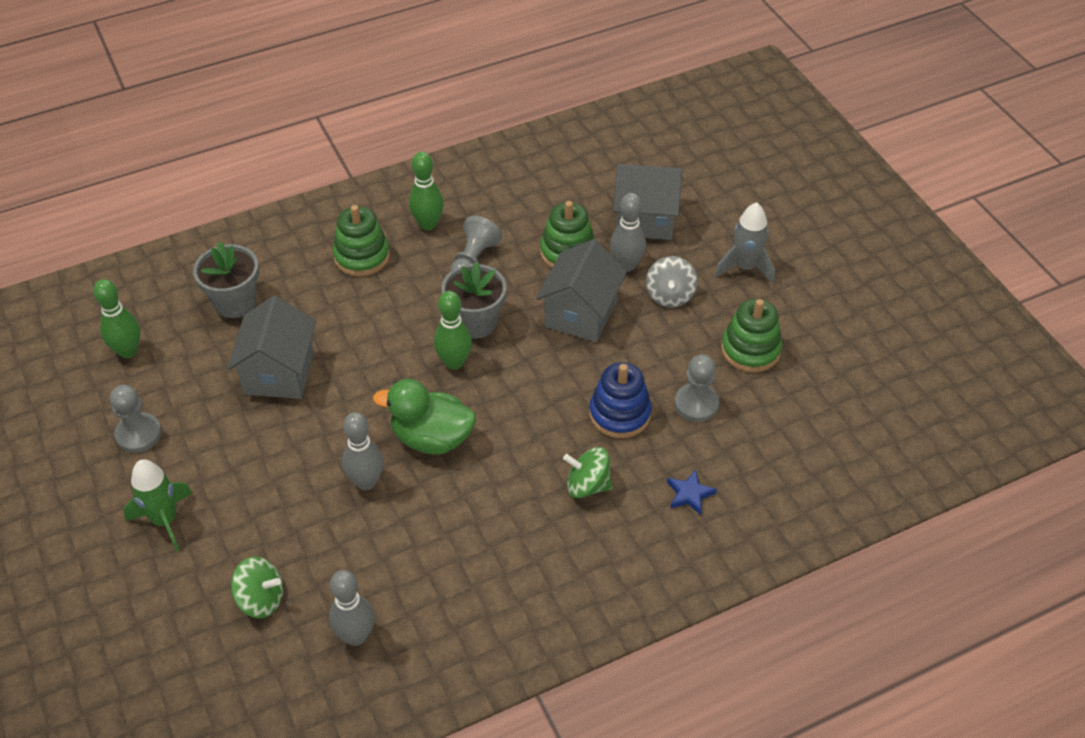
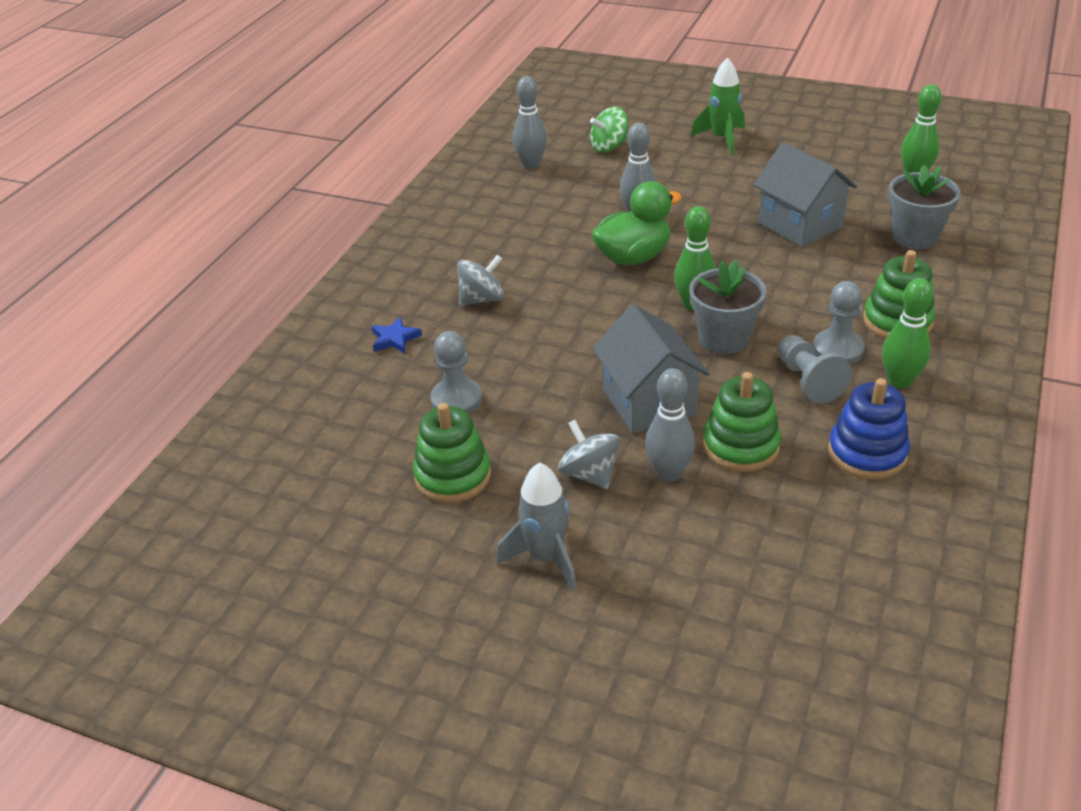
camera: 140 degrees right, 10 degrees down
grey pawn [110,385,161,453] -> grey pawn moved to [813,281,865,364]
green spinning top [563,447,613,498] -> grey spinning top [457,255,504,306]
blue stacking toy [589,362,652,438] -> blue stacking toy moved to [828,378,910,480]
grey house [613,164,682,240] -> none

